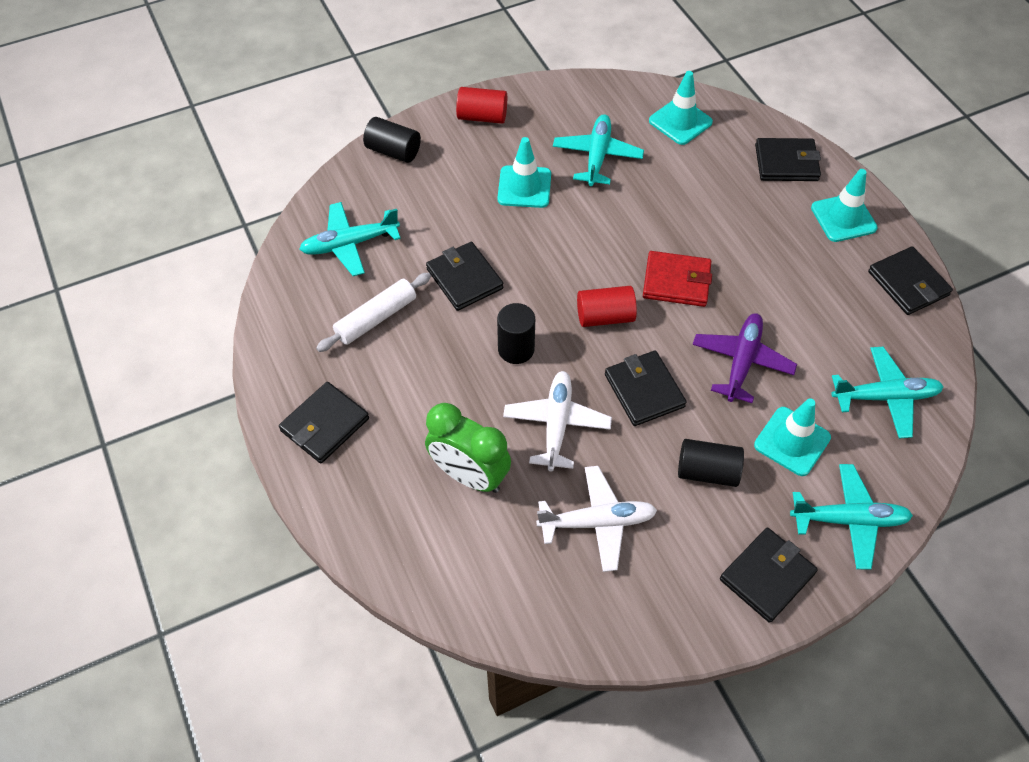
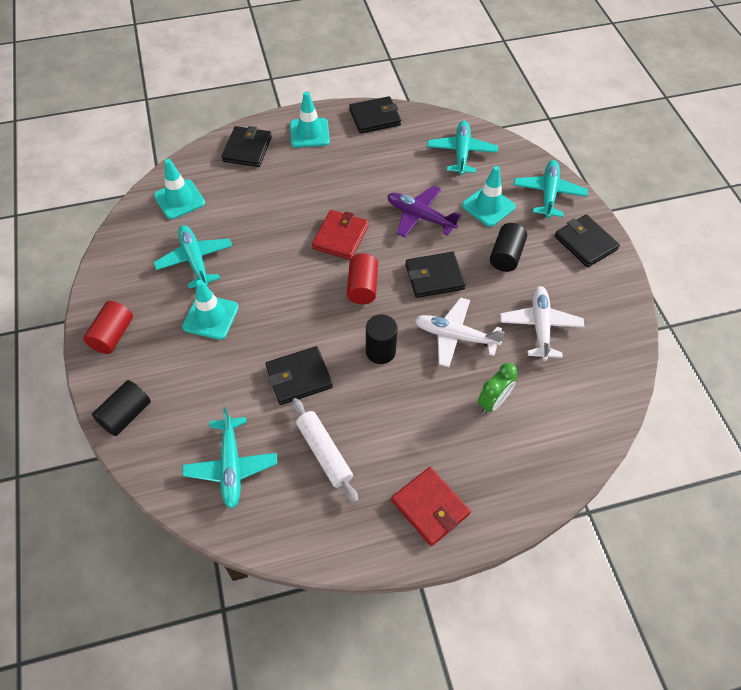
camera: 80 degrees left, 0 degrees up
black wallet [279,382,369,463] -> red wallet [391,467,471,546]
green clock [425,403,511,493] -> green clock [478,363,518,414], size x0.65
turquoise plane [553,114,644,186] -> turquoise plane turned 45 degrees clockwise [153,225,232,289]

